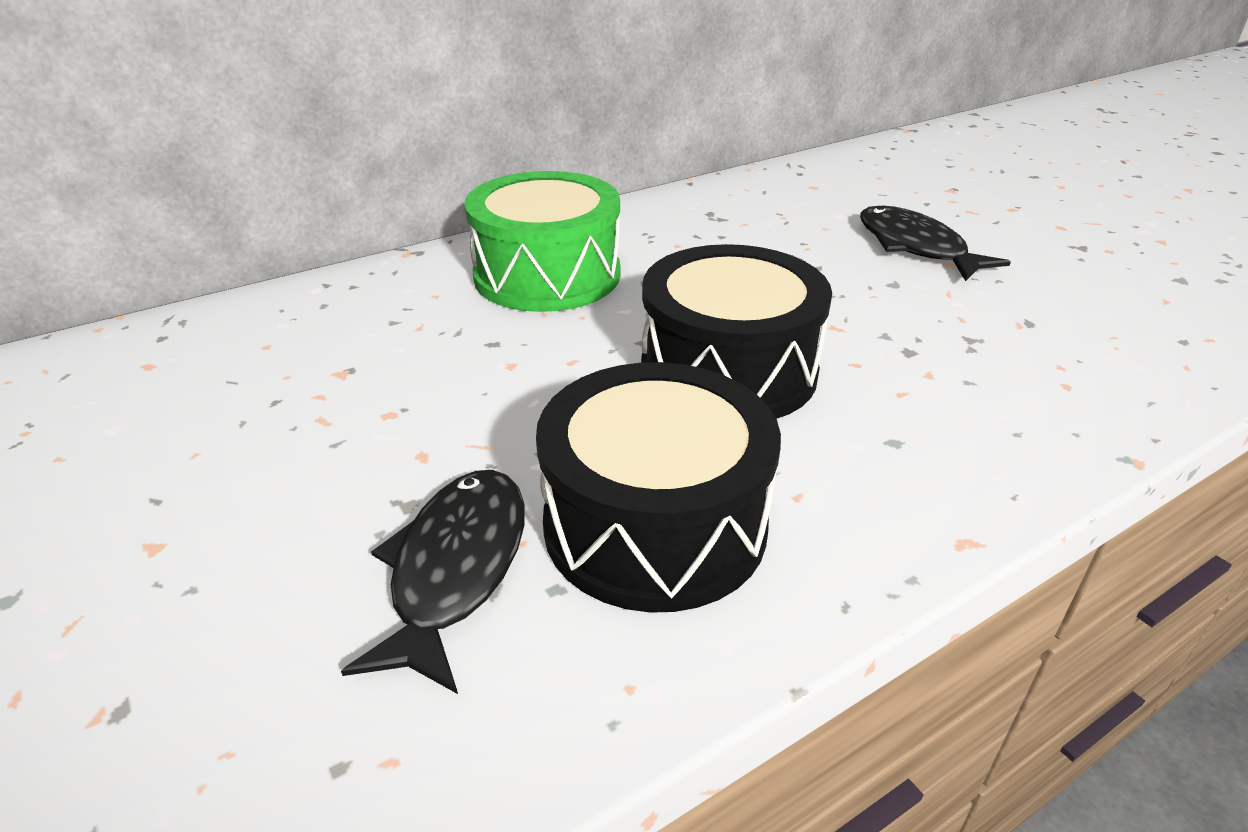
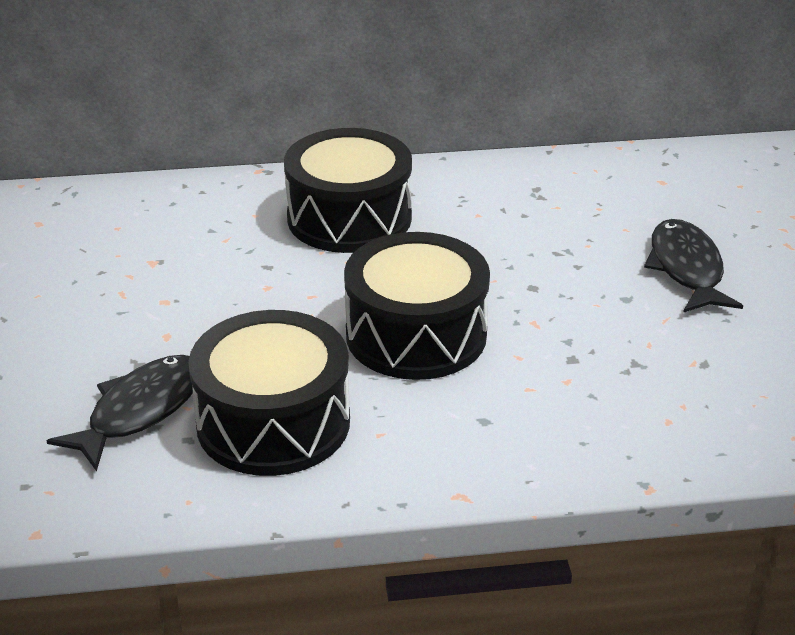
camera: 25 degrees right, 0 degrees up
green drum [464,171,620,312] -> black drum [284,128,412,253]

